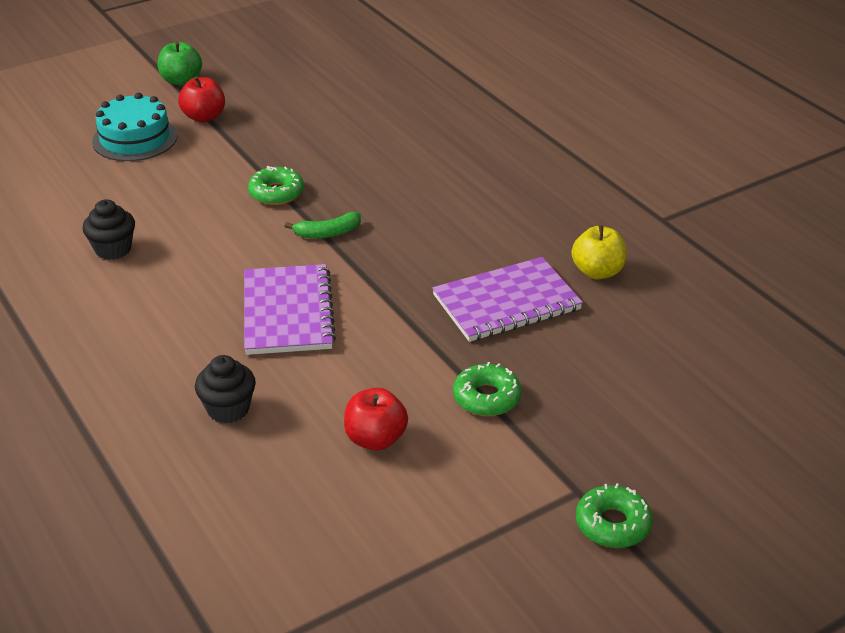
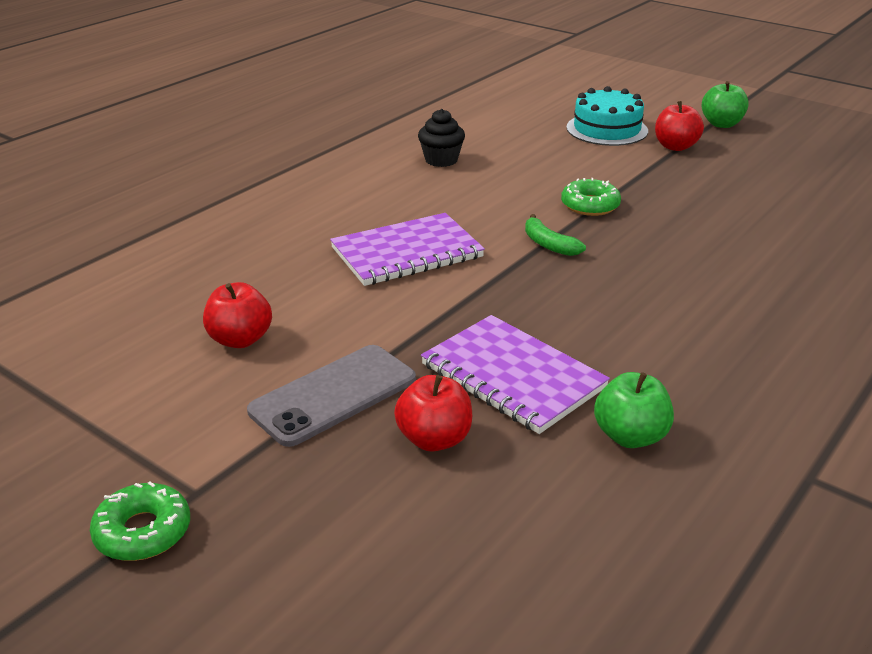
camera: 70 degrees right, 5 degrees down
black cupcake [195,355,256,423] -> none
green donut [453,362,522,416] -> grey phone [247,345,416,447]
yellow apple [572,225,627,279] -> green apple [594,372,674,448]
none -> red apple [394,375,472,452]

